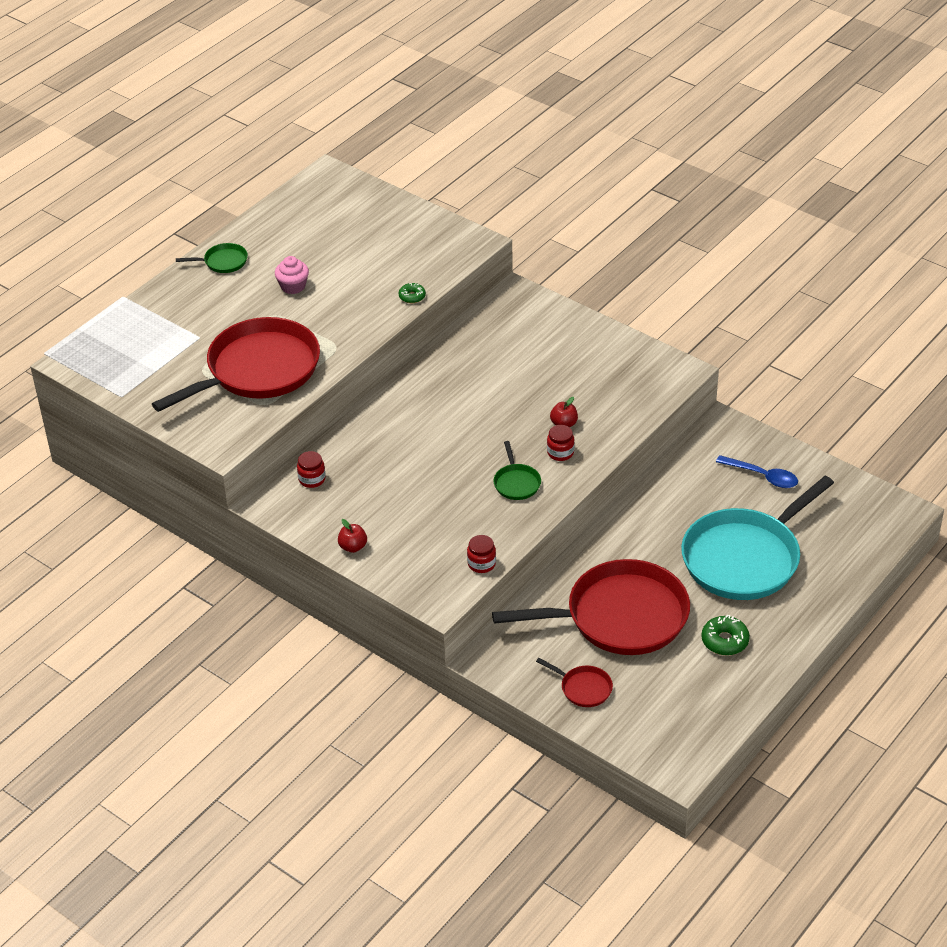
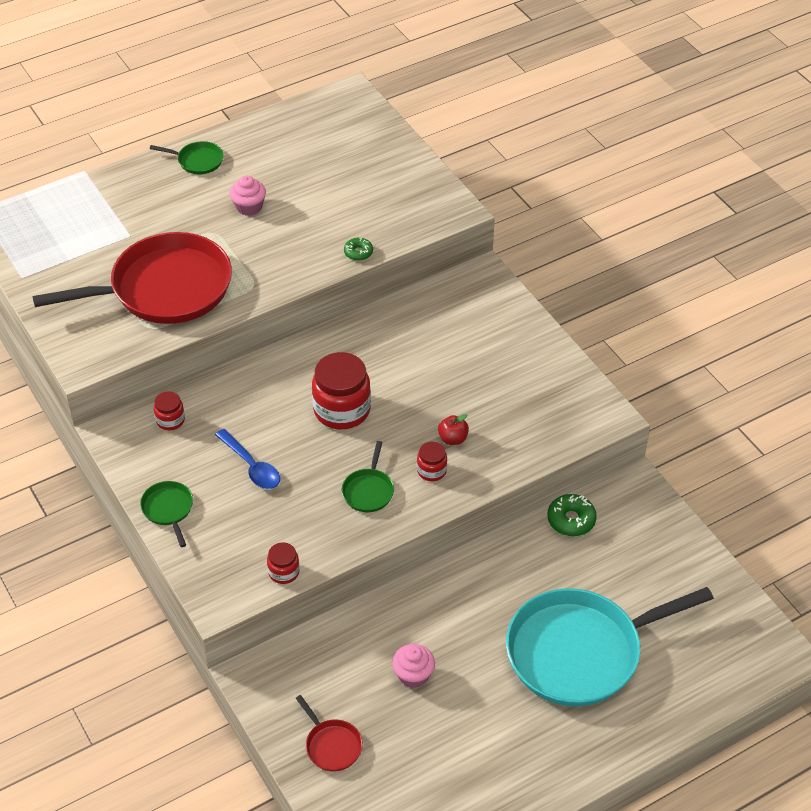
camera: 20 degrees right, 5 degrees up
red apple [338,519,367,553] -> green pan [140,481,193,547]
red pan [492,559,690,655] -> pink cupcake [392,644,435,688]
green donut [701,615,750,655] -> green donut moved to [547,494,597,536]
blue spoon [716,455,798,488] -> blue spoon moved to [215,429,280,489]
none -> red jar [312,352,371,429]

